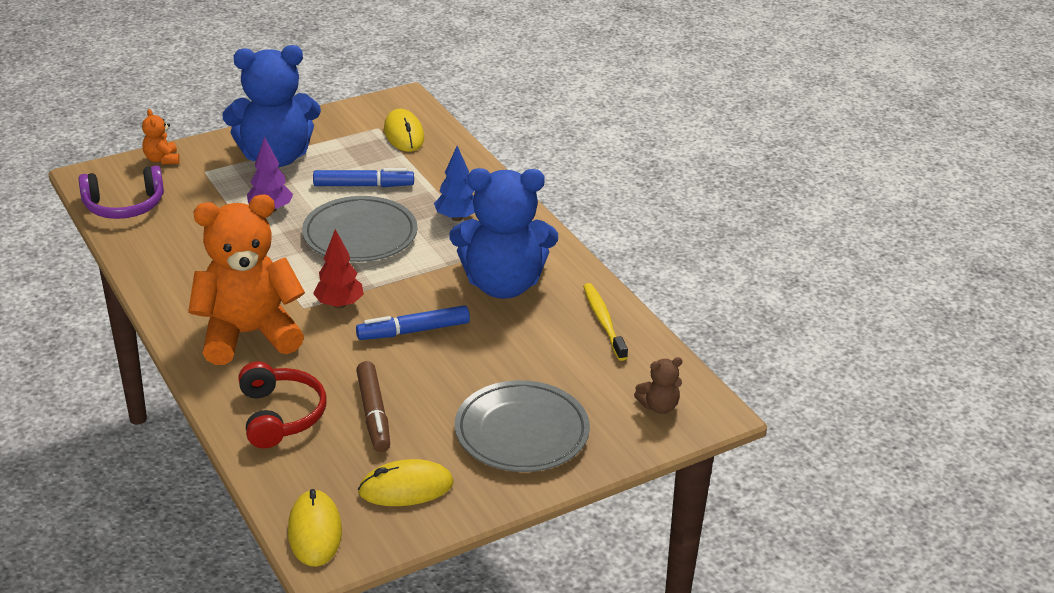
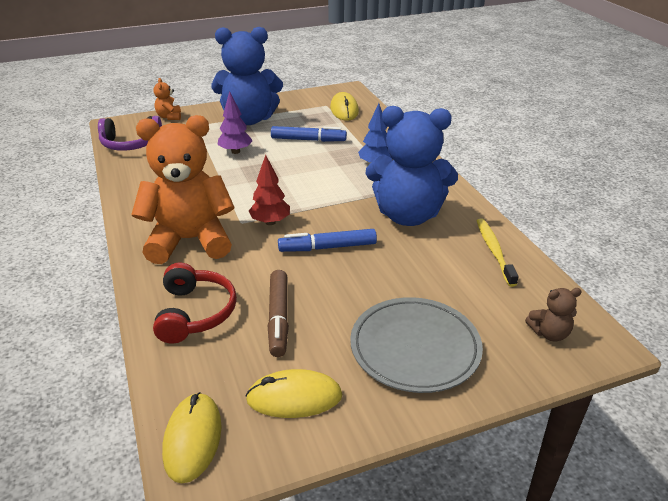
camera: 10 degrees right, 0 degrees up
grey plate [302,196,418,262] -> none

